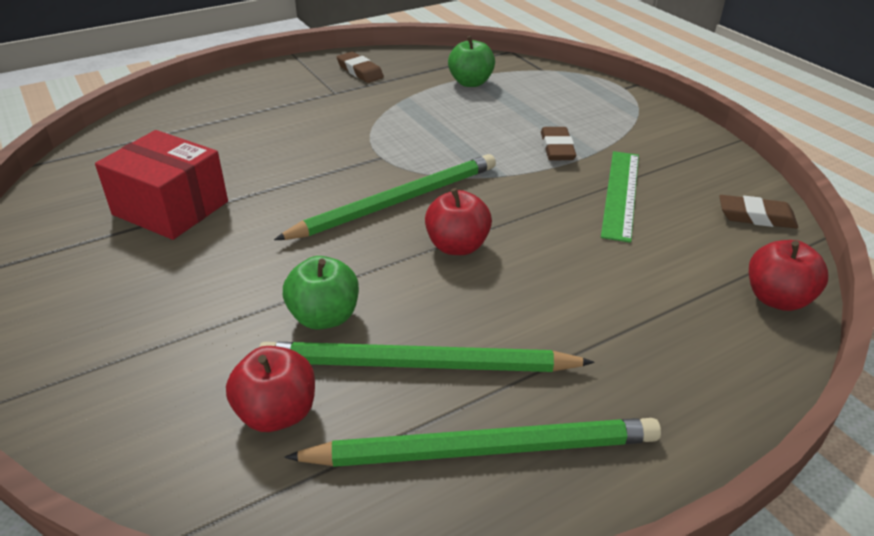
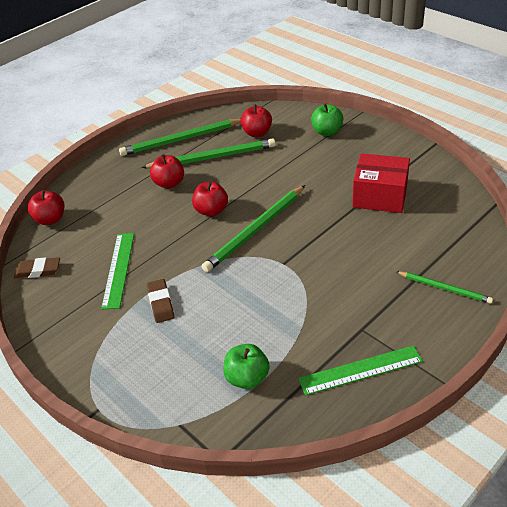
camera: 170 degrees right, 5 degrees up
green apple [283,256,359,330] -> green apple moved to [311,103,343,136]
brown eraser [337,52,384,83] -> green ruler [298,345,423,396]
none -> red apple [150,154,184,189]
none -> green pencil [395,271,493,304]

